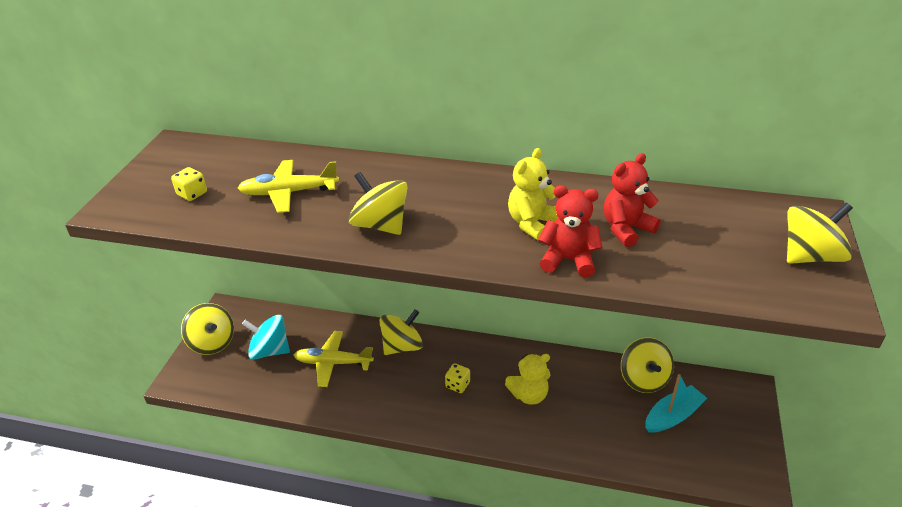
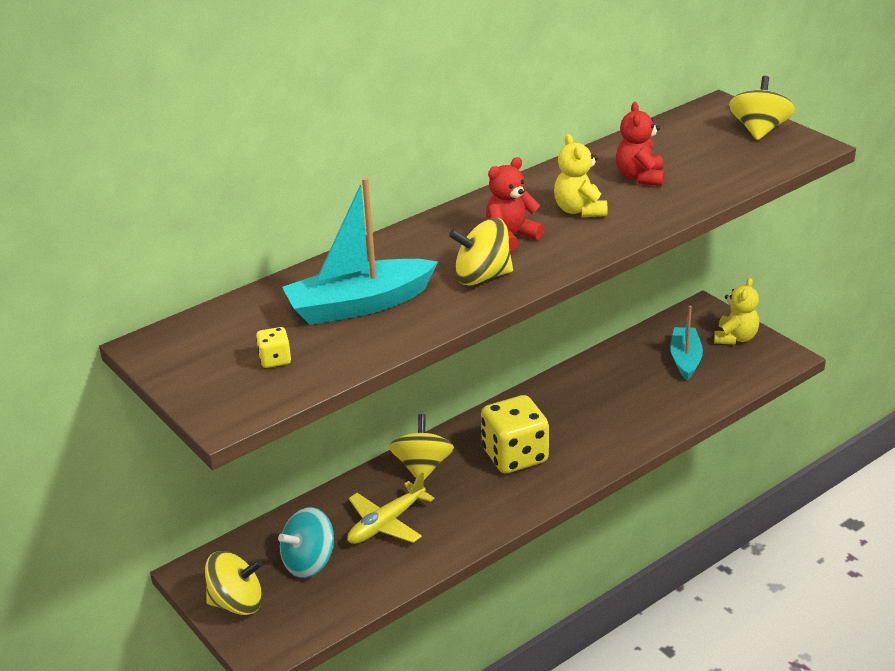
camera: 50 degrees left, 5 degrees down
yellow plane [238,160,339,213] -> turquoise boat [282,177,438,325]
yellow dice [445,363,470,393] -> yellow dice [481,395,549,473], size x2.31
yellow teddy bear [505,354,550,405] -> yellow teddy bear moved to [714,278,759,345]
red teddy bear [538,185,602,277] -> red teddy bear moved to [486,157,545,252]
yellow spinning top [621,338,674,393] -> none

